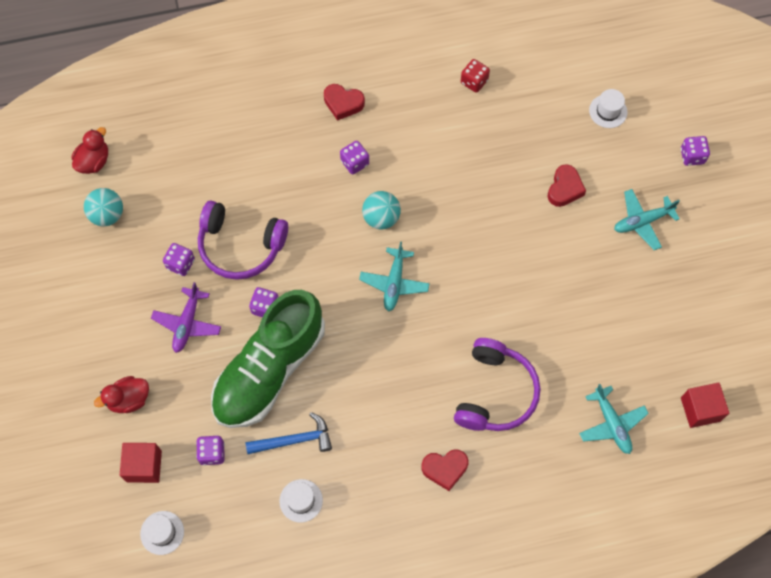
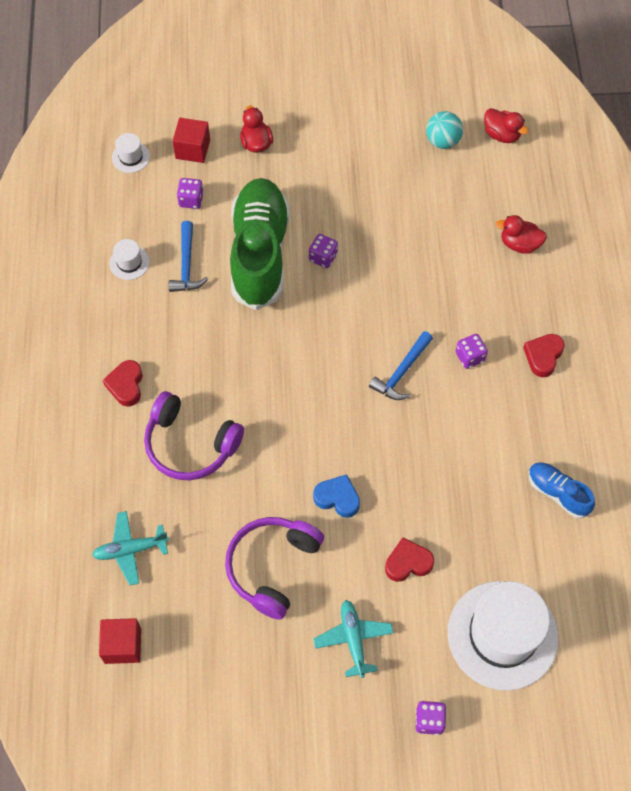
camera: 100 degrees right, 5 degrees down
purple plane [151,282,221,353] -> none
purple dice [163,243,195,276] -> none
purple headphones [198,201,288,280] -> purple headphones moved to [225,517,324,620]
green shoe [211,290,325,428] -> green shoe turned 45 degrees clockwise [230,178,290,310]
turquoise plane [359,241,430,312] -> none
turquoise ball [362,191,401,230] -> blue hammer [369,331,433,400]
red dice [461,59,490,93] -> blue shoe [529,462,595,519]
red heart [548,164,586,207] -> red heart turned 135 degrees clockwise [385,538,434,582]
white hat [589,89,627,128] -> white hat [448,581,559,691], size x2.39
none -> blue heart [313,474,360,518]
none -> red duck [495,215,547,254]

